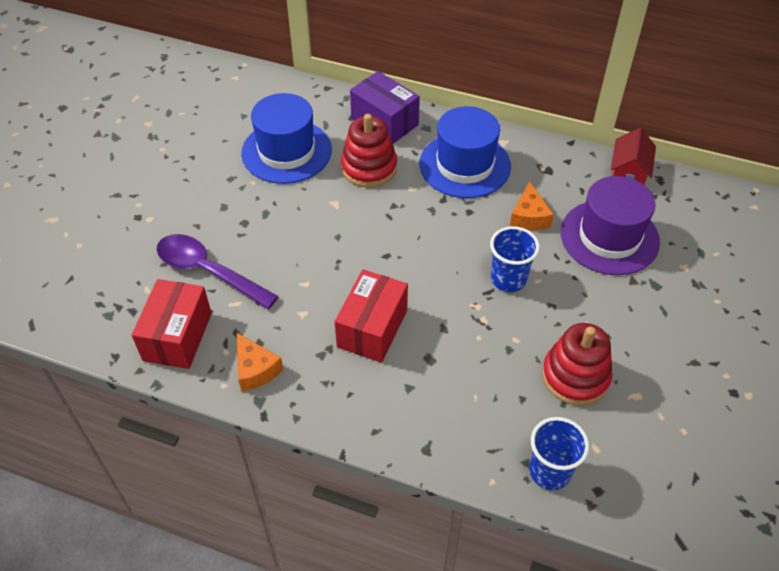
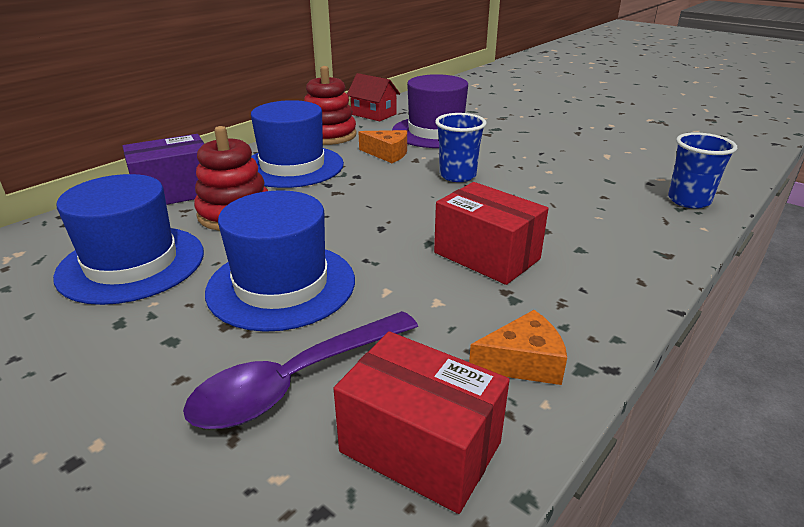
camera: 70 degrees left, 20 degrees down
red stacking toy [542,323,613,406] -> red stacking toy moved to [304,66,356,145]
none -> blue hat [205,190,355,332]

